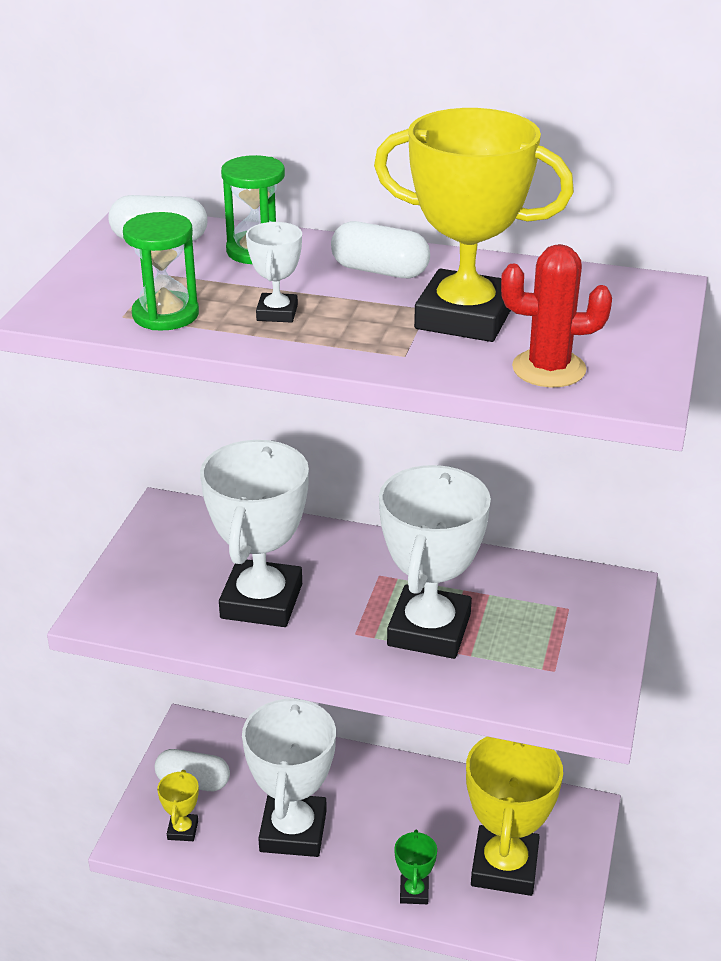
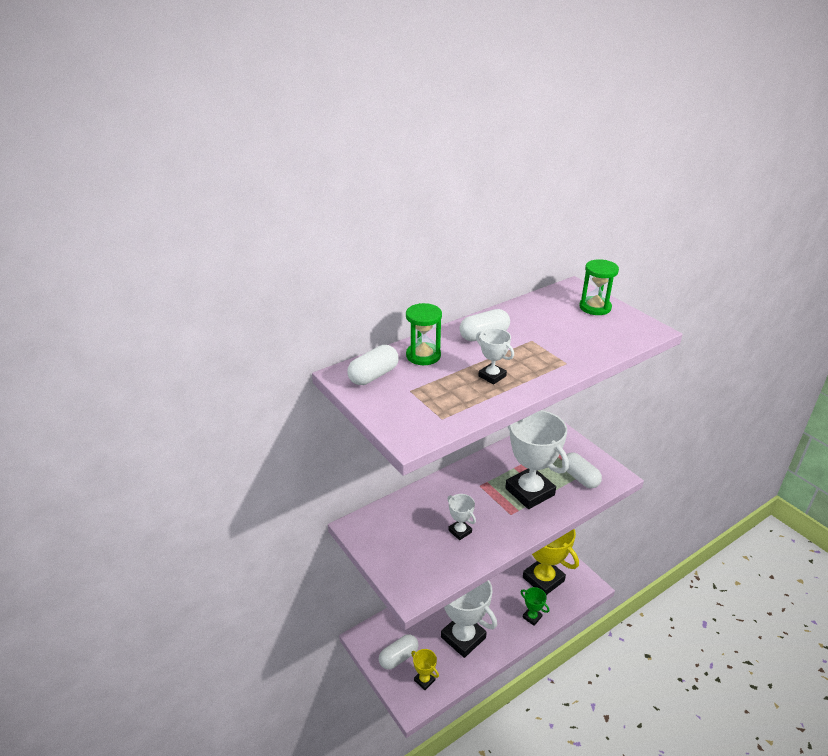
camera: 50 degrees left, 0 degrees up
green hourglass [123,212,199,331] -> green hourglass moved to [579,259,619,315]
white trophy [200,440,309,627] -> white trophy [448,494,476,540], size x0.45
yellow trophy [374,108,574,342] -> none
red cactus [501,244,612,387] -> none
none -> white capsule [562,452,602,488]

